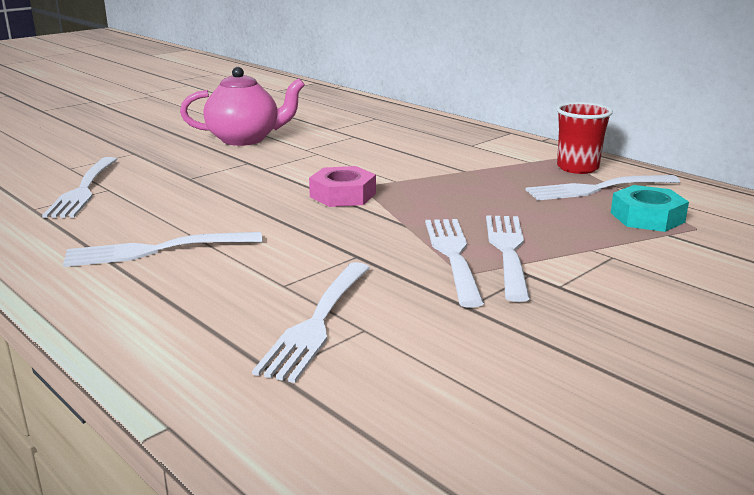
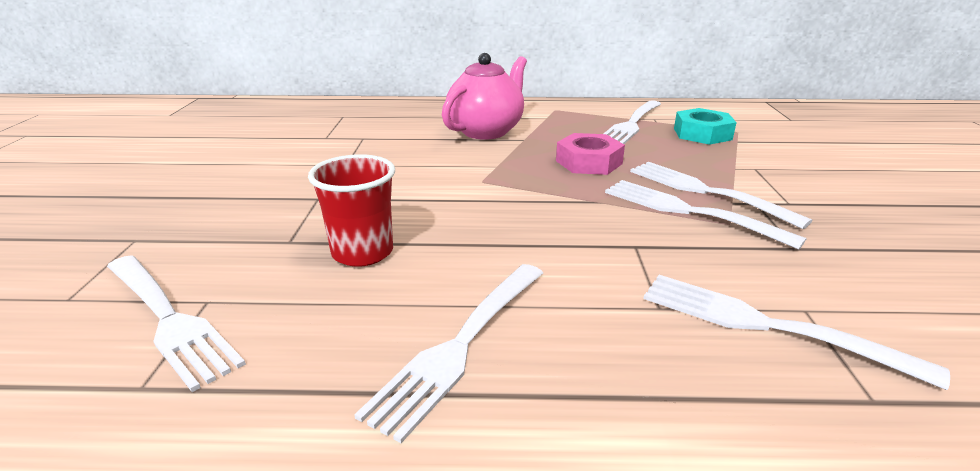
camera: 45 degrees left, 5 degrees up
pink teapot [180,67,305,146] -> pink teapot moved to [442,53,527,140]
white fork [252,262,370,383] -> white fork turned 150 degrees clockwise [643,275,950,390]
pink nut [309,166,376,207] -> pink nut moved to [556,133,625,175]
red cup [556,102,613,174] -> red cup moved to [308,154,395,267]

